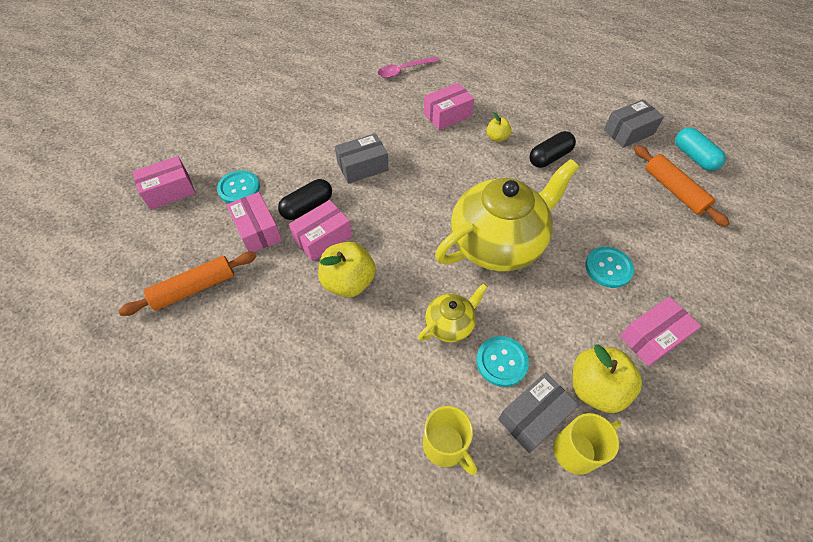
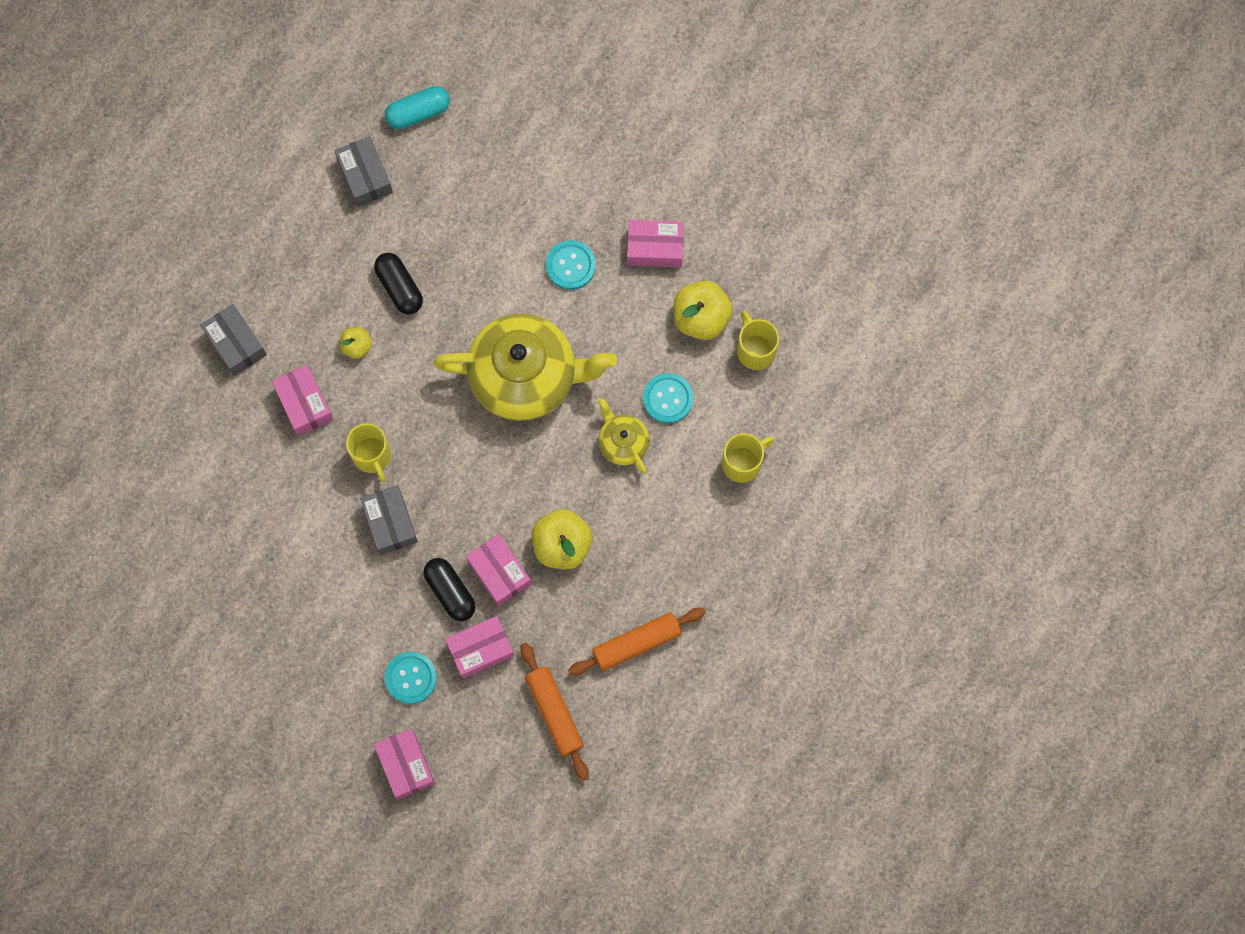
camera: 85 degrees left, 20 degrees up
pink spoon [377,56,439,78] -> none
yellow teapot [435,159,579,271] -> yellow teapot turned 120 degrees clockwise [434,313,617,421]
grey box [498,372,579,453] -> grey box moved to [200,304,267,376]
pink box [620,297,701,366] -> pink box turned 60 degrees counterclockwise [627,220,684,268]
orange rolling pin [634,145,730,227] -> orange rolling pin moved to [568,608,705,676]
none -> yellow mug [346,423,391,482]

